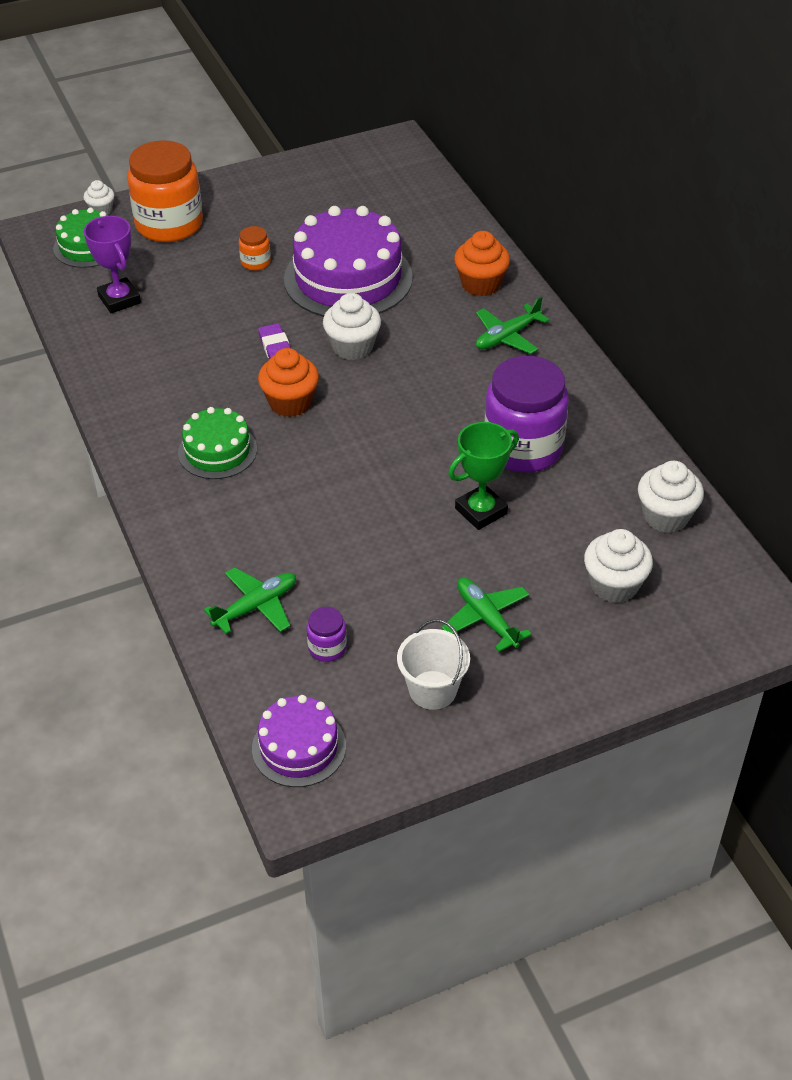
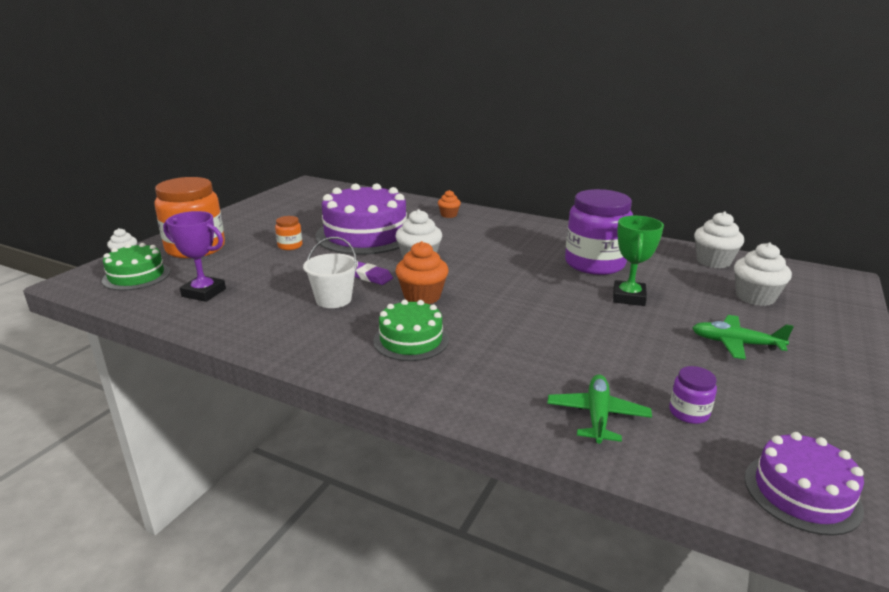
camera: 40 degrees left, 20 degrees down
white bucket [397,619,470,710] -> white bucket moved to [303,237,358,308]
orange cupcake [454,231,510,296] -> orange cupcake [438,190,461,218], size x0.59
green plane [476,297,549,354] -> none

